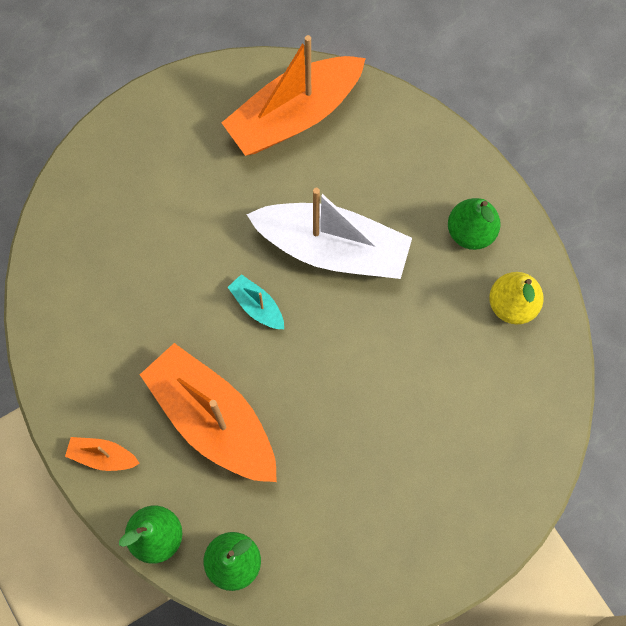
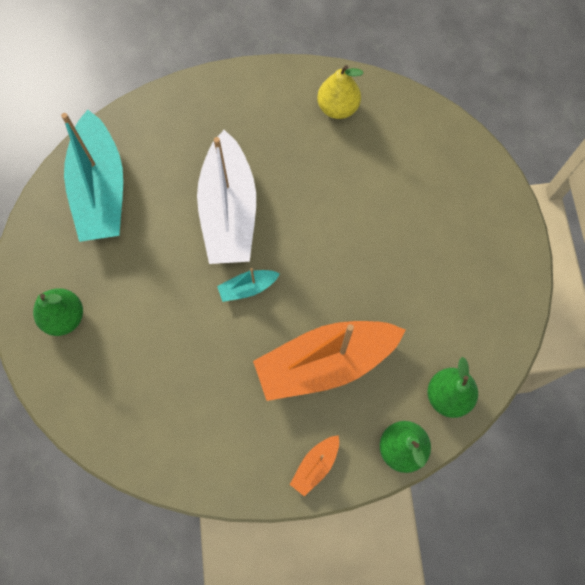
camera: 65 degrees left, 0 degrees up
orange boat [222,35,366,156] -> turquoise boat [61,110,123,242]
white boat [246,188,412,279] -> white boat turned 135 degrees clockwise [197,130,256,264]
green pear [448,198,501,250] -> green pear moved to [33,288,83,336]

